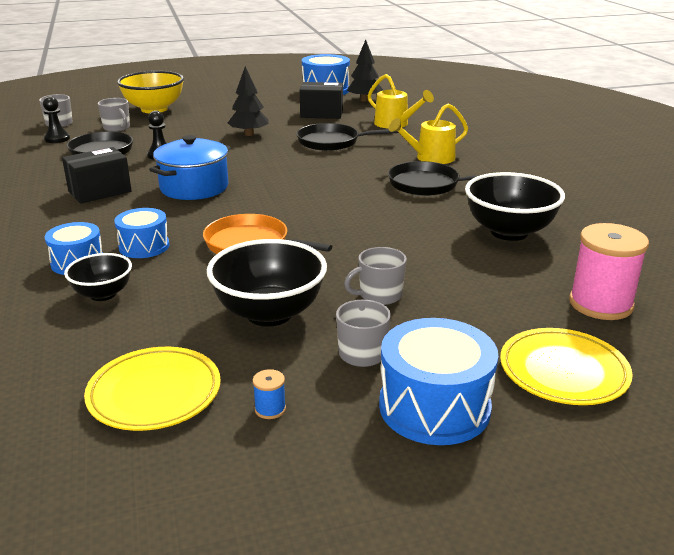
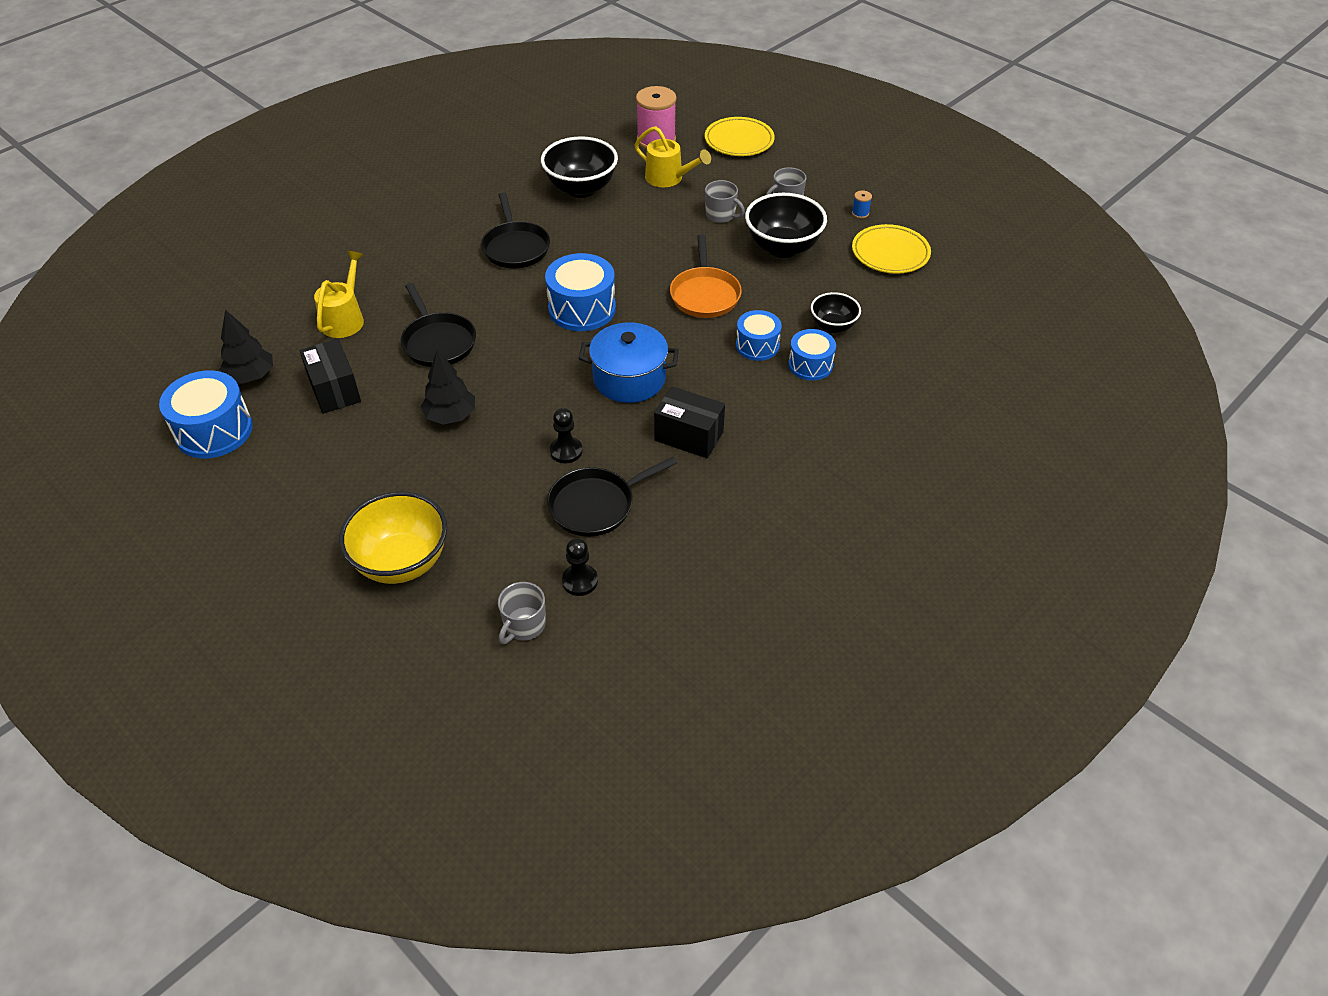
camera: 120 degrees left, 20 degrees up
grey mug [98,98,130,132] -> none
blue drum [379,318,498,445] -> blue drum moved to [545,253,616,331]
yellow watering can [389,103,468,164] -> yellow watering can moved to [634,126,711,187]

